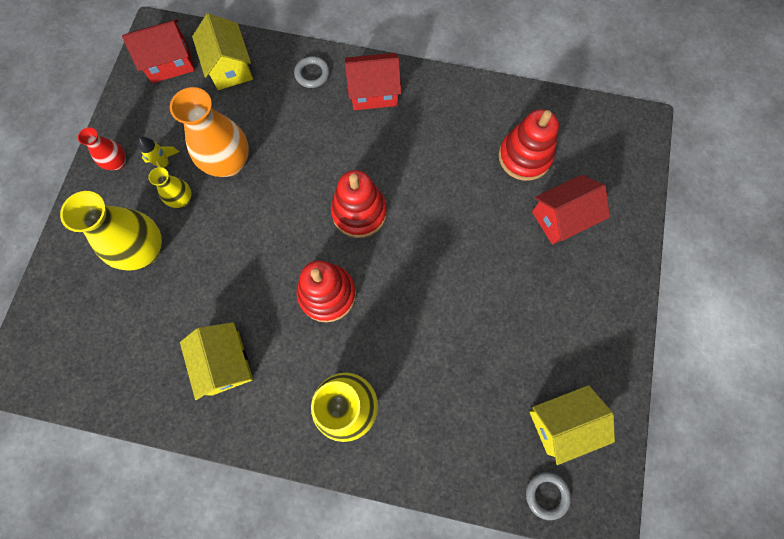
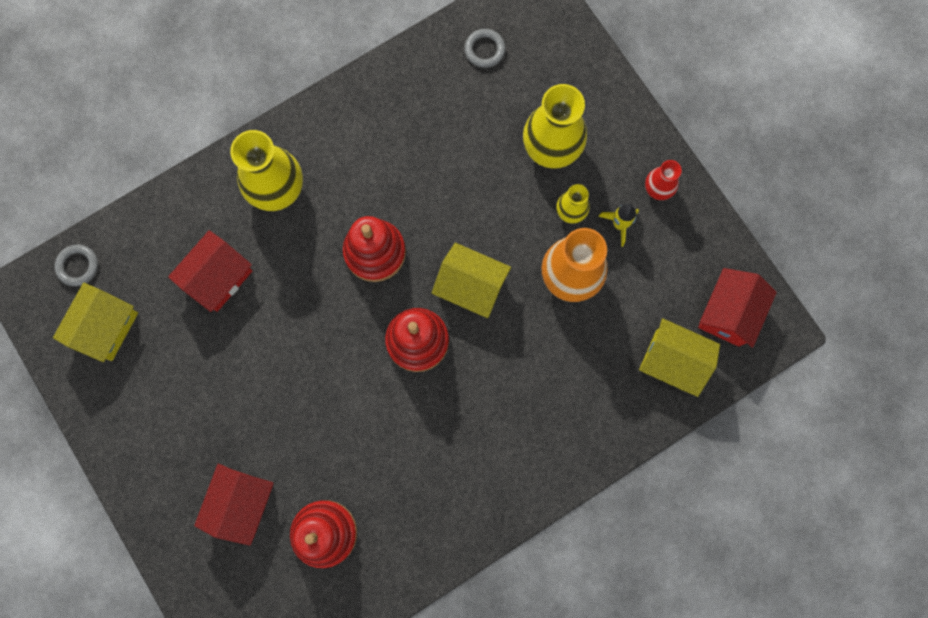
camera: 135 degrees right, 5 degrees up
yellow house [180,322,253,400] -> yellow house moved to [431,243,511,318]
grey ring [294,56,329,88] -> grey ring moved to [464,29,506,68]
red house [345,53,401,110] -> red house moved to [168,230,252,312]

